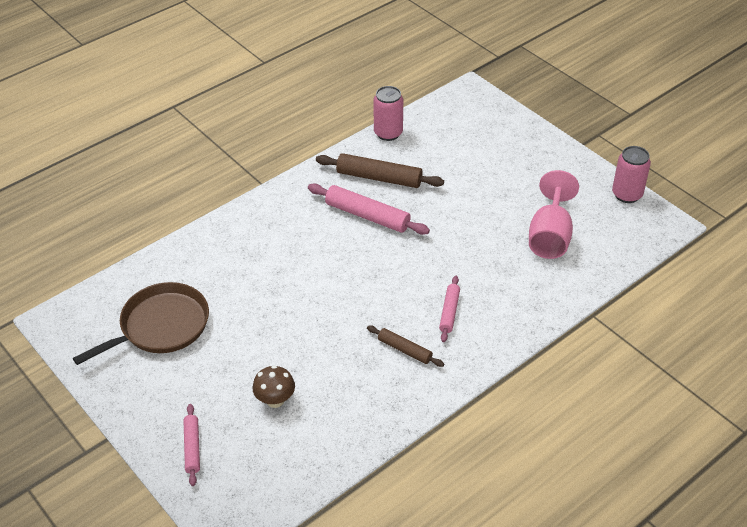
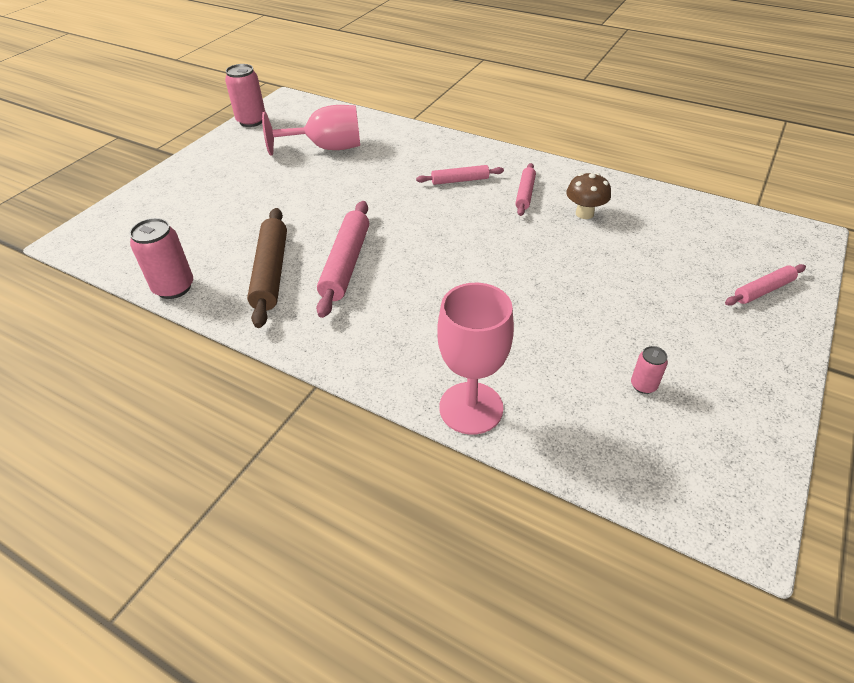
camera: 110 degrees left, 0 degrees up
brown pan [73,282,209,365] -> pink can [631,346,668,394]
brown mushroom [253,365,295,408] -> brown mushroom moved to [566,173,611,219]
brown rolling pin [367,326,444,367] -> pink rolling pin [515,163,536,216]
none -> pink goblet [437,283,514,435]

